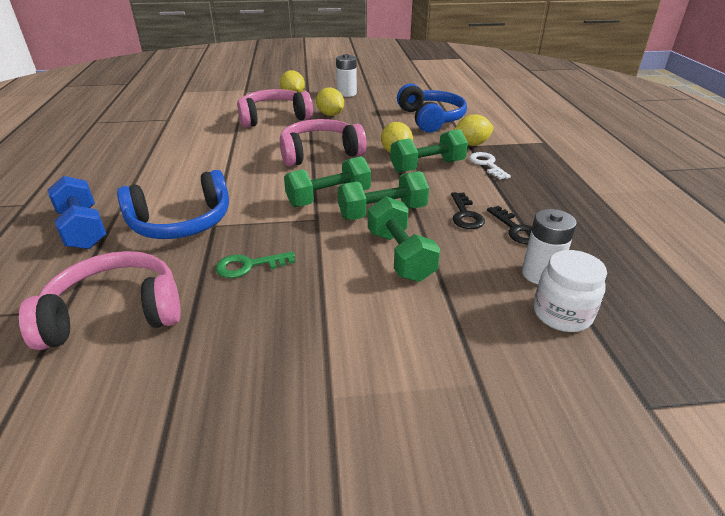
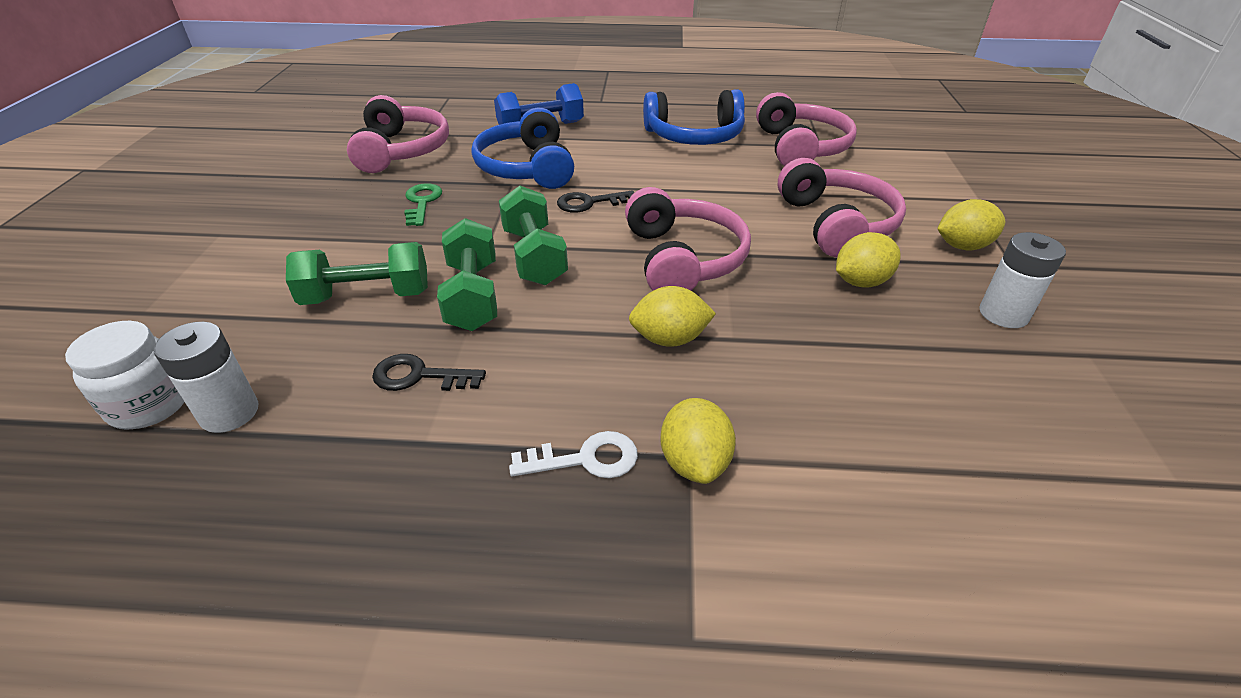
camera: 100 degrees right, 5 degrees up
green dumbbell [390,129,468,173] -> none
blue headphones [397,84,467,132] -> blue headphones moved to [643,89,745,145]
black key [487,206,532,245] -> black key moved to [557,190,635,213]
none -> pink headphones [756,92,857,167]

